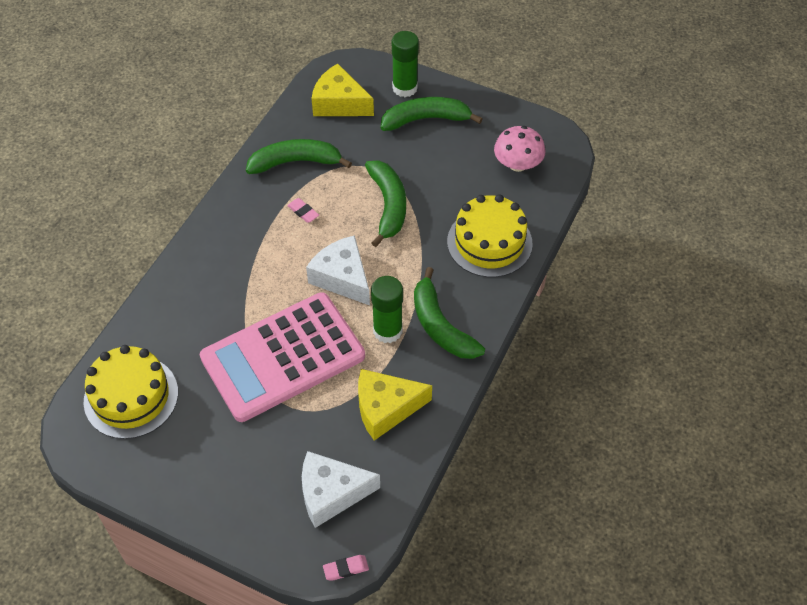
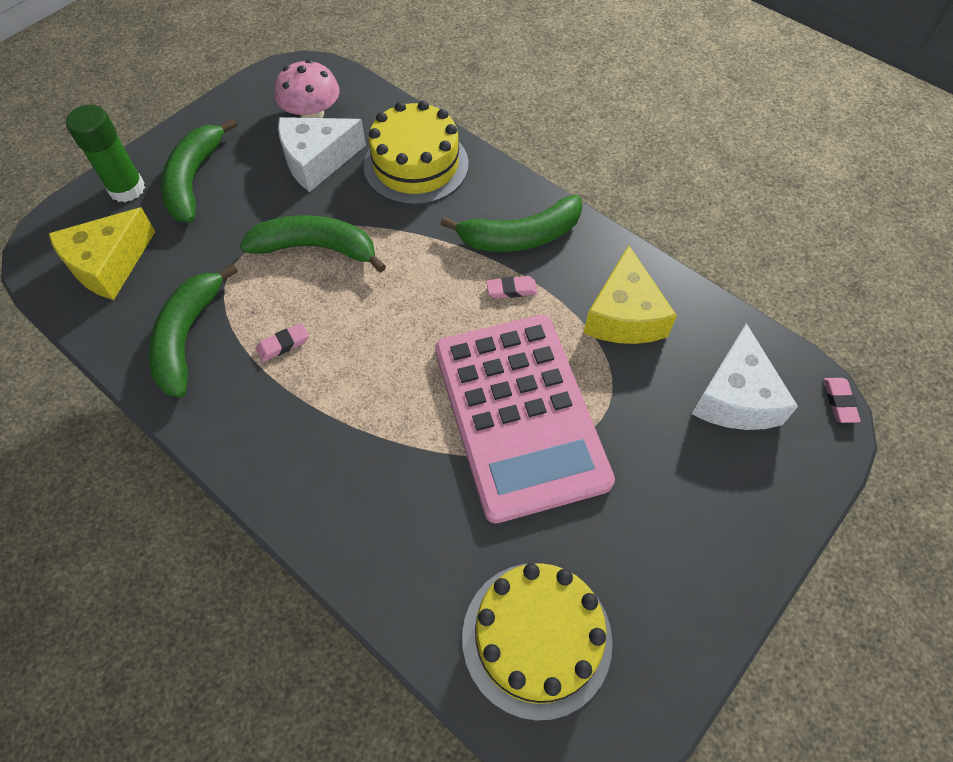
camera: 75 degrees left, 5 degrees up
white cheese [306,235,370,306] -> white cheese moved to [278,117,366,192]
green glue stick [371,276,403,343] -> pink eraser [486,276,538,298]

